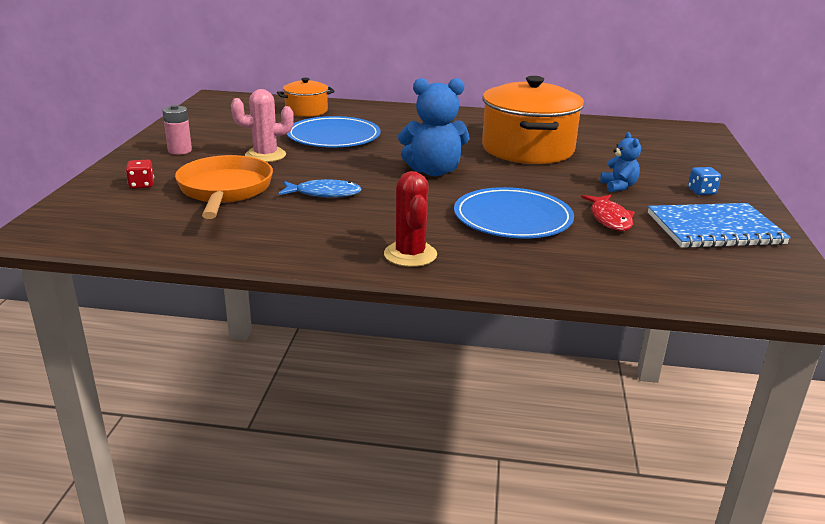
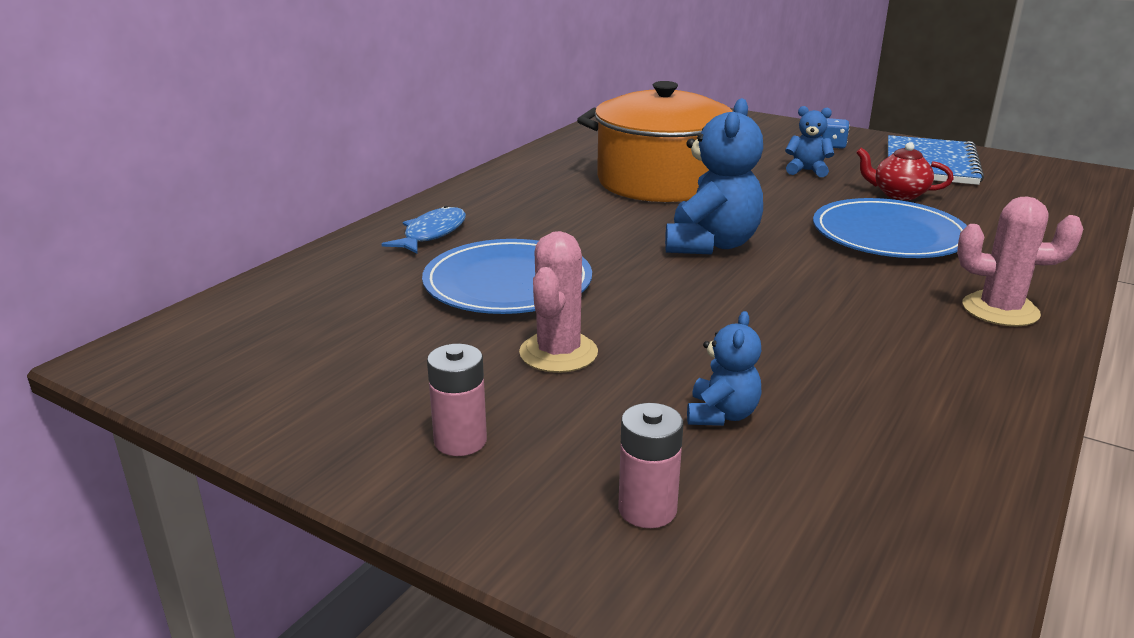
camera: 65 degrees left, 0 degrees up
red dice [126,160,154,189] -> pink battery [618,403,683,528]
orange pan [175,155,273,219] -> blue teddy bear [687,311,761,426]
orange pot [277,78,335,117] -> none
blue fish [278,179,362,198] -> blue fish moved to [381,206,466,254]
red cactus [384,171,437,267] -> pink cactus [957,196,1083,326]
red fish [582,195,635,231] -> red teapot [856,142,954,200]

